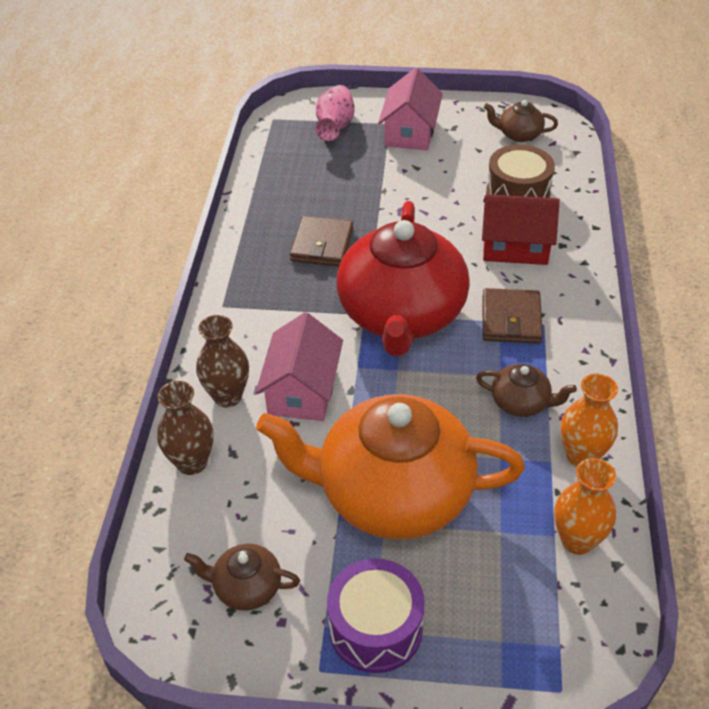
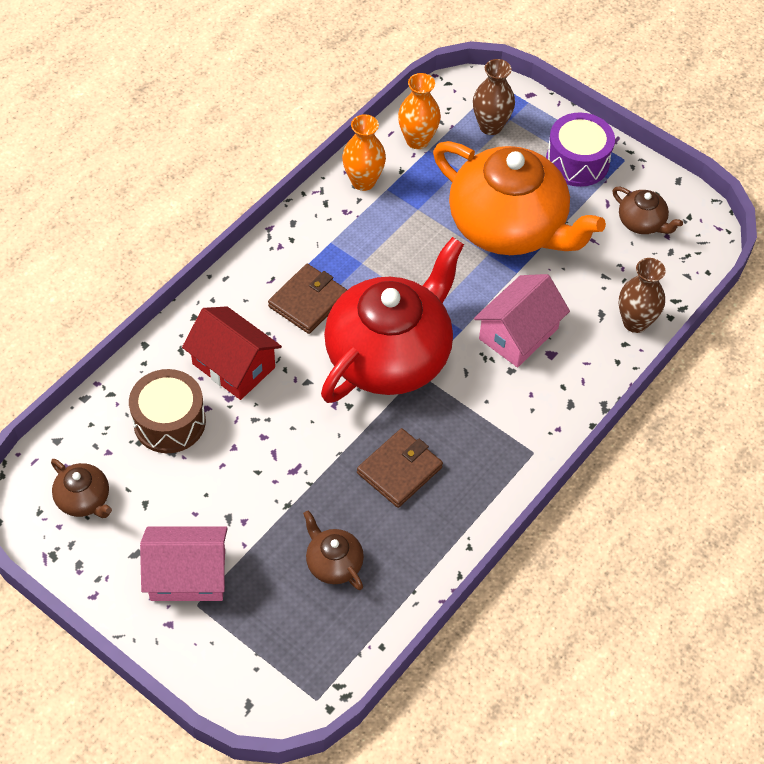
camera: 150 degrees left, 10 degrees up
brown vase [196,315,249,407] -> brown vase moved to [473,59,515,135]
pink vase [315,85,355,141] -> none
pink house [378,68,443,150] -> pink house turned 45 degrees clockwise [140,527,228,601]
brown teapot [476,364,577,417] -> brown teapot moved to [303,510,364,590]

